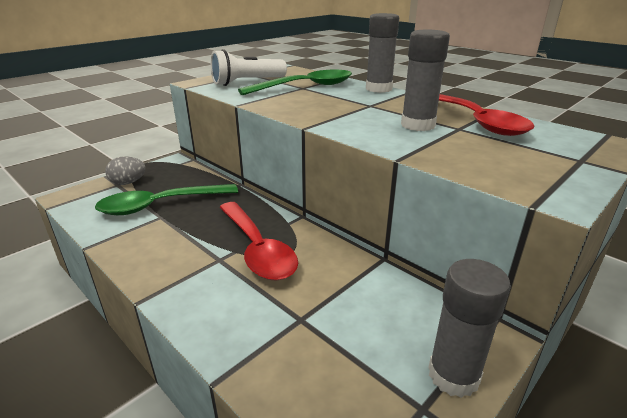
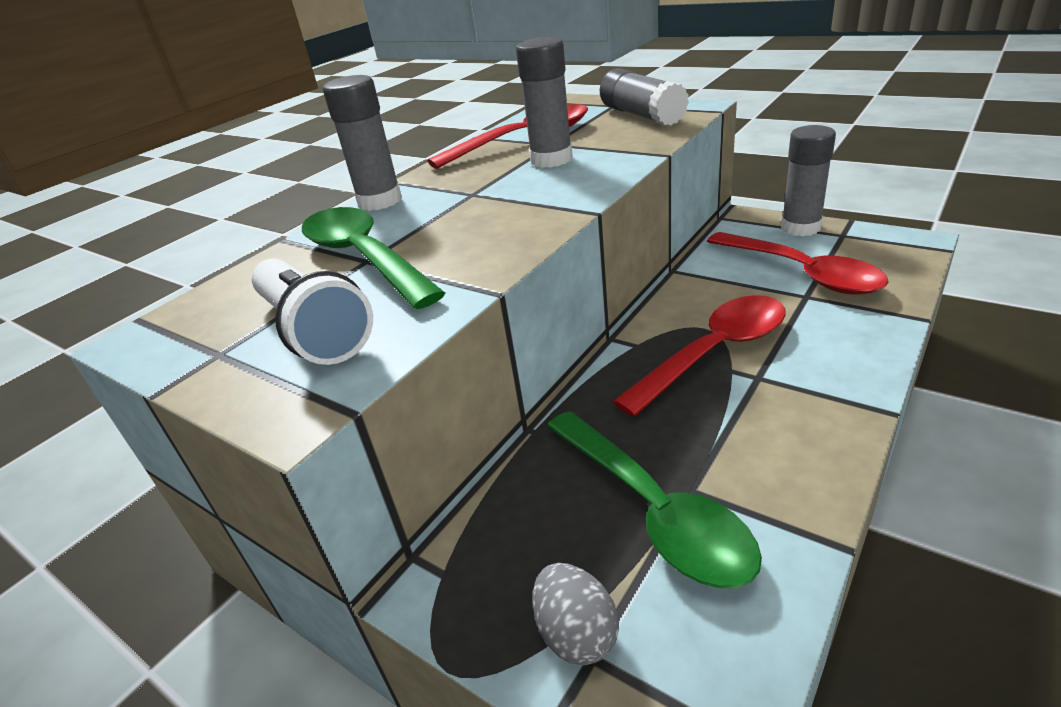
camera: 95 degrees left, 5 degrees up
none -> grey glue stick [600,68,689,126]
none -> red spoon [707,232,889,295]

